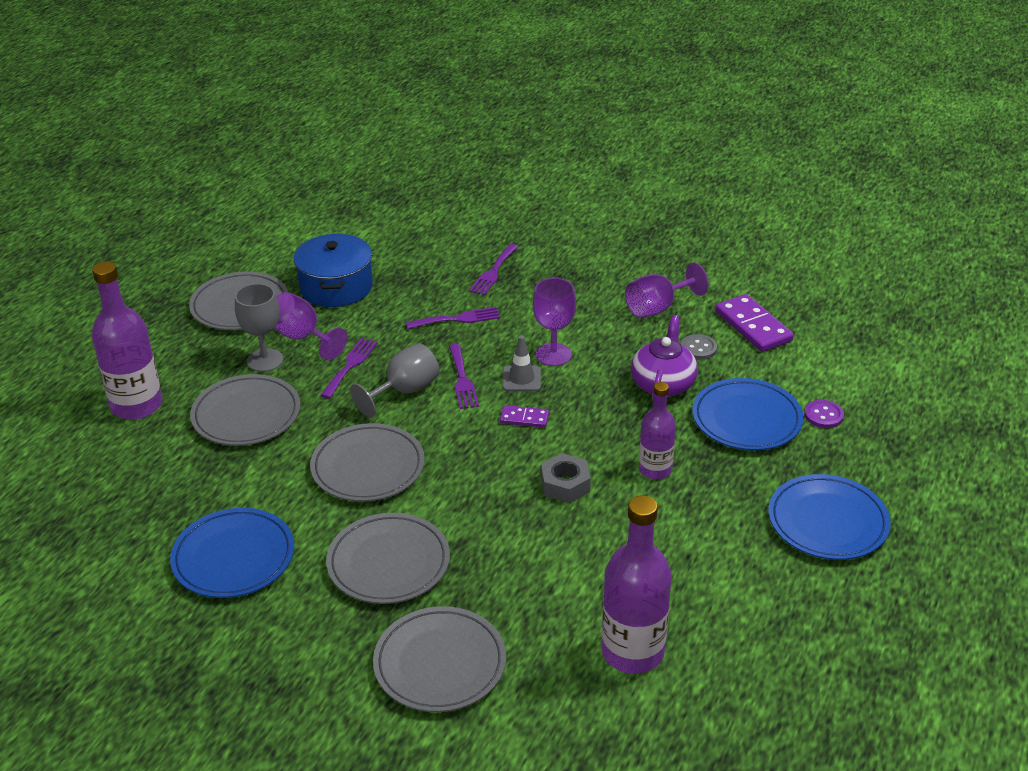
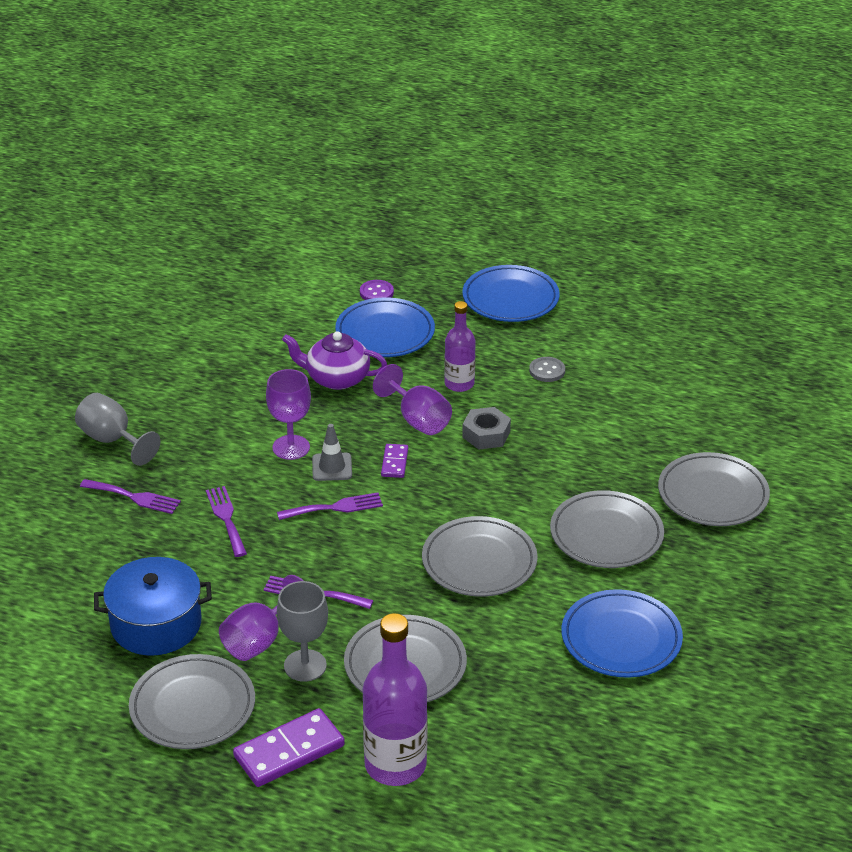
camera: 95 degrees left, 0 degrees up
grey goblet [350,343,440,418] -> grey goblet moved to [75,393,161,466]
purple bottle [601,495,672,674] -> none
purple goblet [625,263,709,318] -> purple goblet moved to [373,364,452,435]
grey button [681,334,717,360] -> grey button moved to [529,357,565,382]
purple domino [715,294,794,352] -> purple domino moved to [233,708,345,787]

